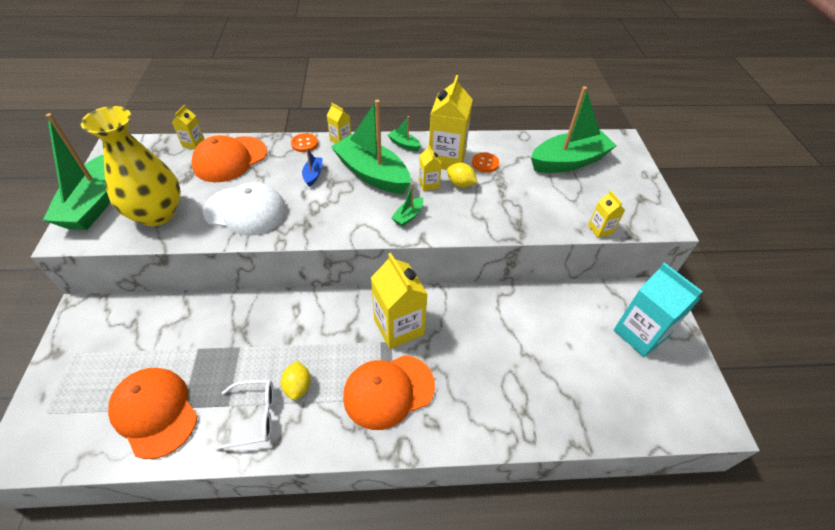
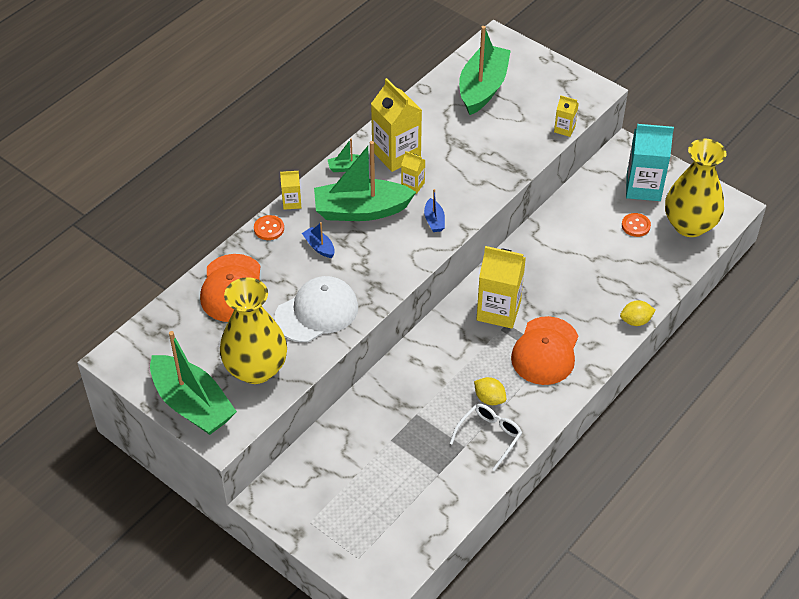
camera: 45 degrees left, 0 degrees up
orange cap [108,368,198,459] -> none
yellow carton [172,105,205,150] -> none
green boat [391,183,423,227] -> blue boat [424,189,445,232]
yellow lemon [447,163,477,188] -> yellow lemon moved to [620,300,656,326]
orange button [472,153,499,173] -> orange button moved to [622,213,651,237]
none -> yellow vase [665,139,726,237]

